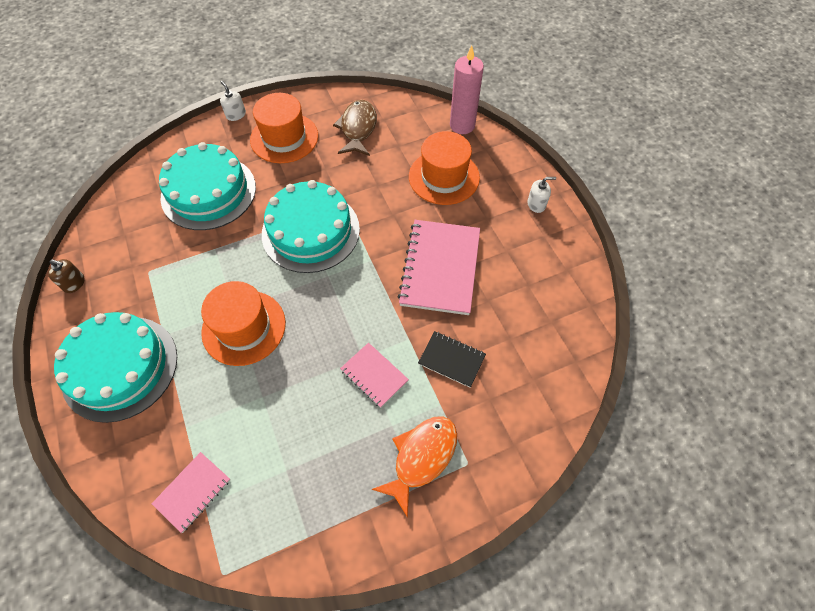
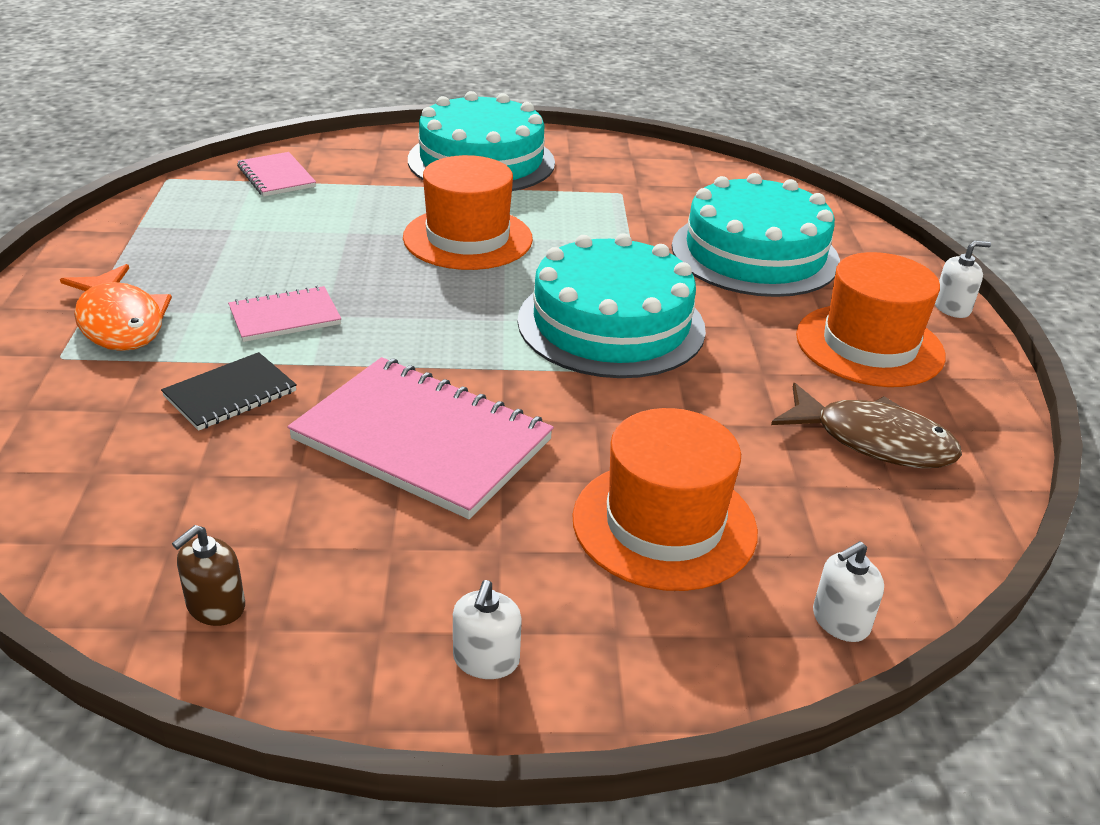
camera: 110 degrees right, 25 degrees down
brown soap dispenser [49,259,85,293] -> brown soap dispenser moved to [172,525,245,626]
pink candle [450,45,484,134] -> white soap dispenser [813,541,884,642]

